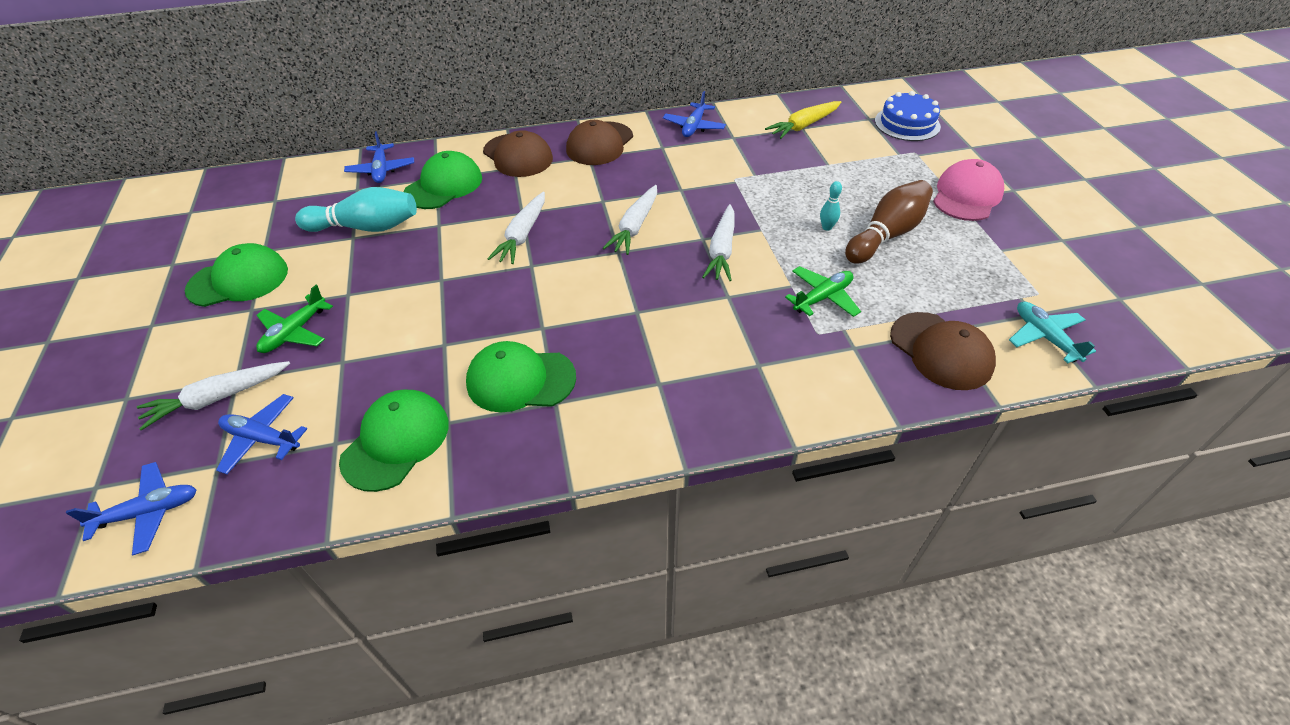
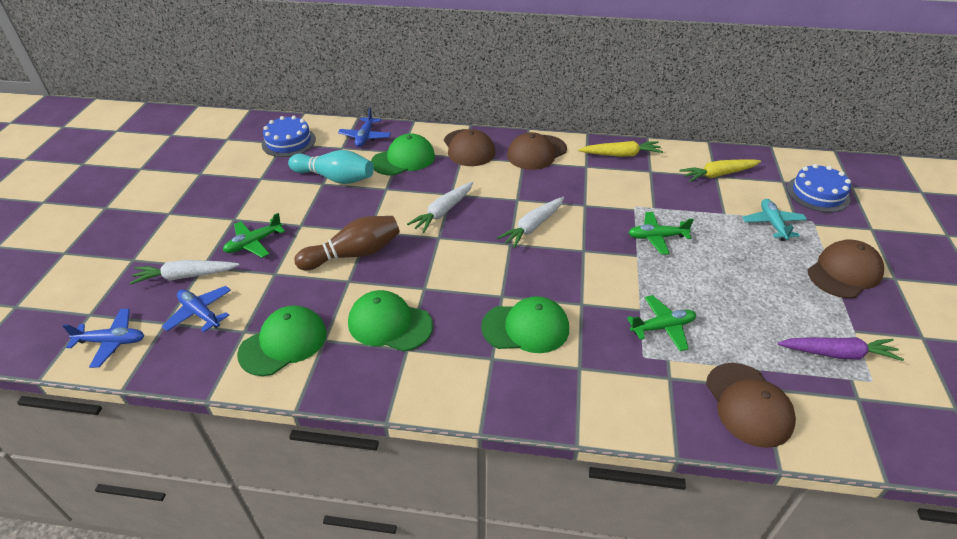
camera: 20 degrees right, 5 degrees down
green cap [185,243,288,307] -> green cap moved to [481,296,569,353]
blue plane [663,91,726,137] -> yellow carrot [578,141,663,157]
white carrot [702,204,735,281] -> none
turquoise bowling pin [820,181,842,231] -> none
brown bowling pin [845,180,933,264] -> brown bowling pin moved to [294,216,400,270]
pink cap [933,159,1004,221] -> brown cap [808,240,884,298]
turquoise plane [1009,301,1096,364] -> turquoise plane moved to [742,199,807,241]
none -> blue cake [262,116,316,157]
none -> green plane [628,212,694,255]
none -> purple carrot [778,337,904,361]

